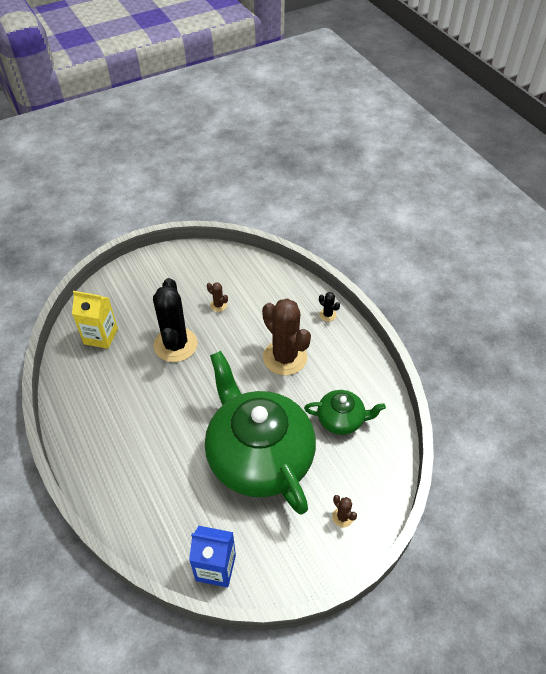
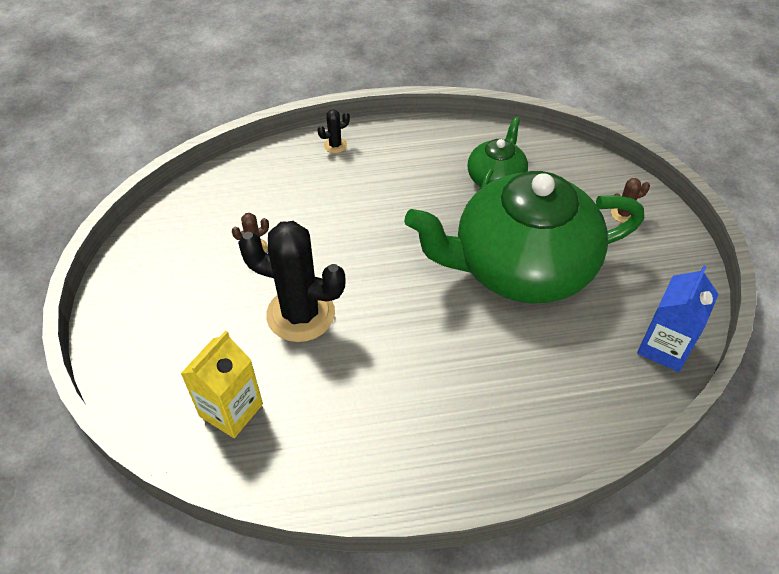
camera: 70 degrees left, 0 degrees up
brown cactus [262,298,311,375] -> none

